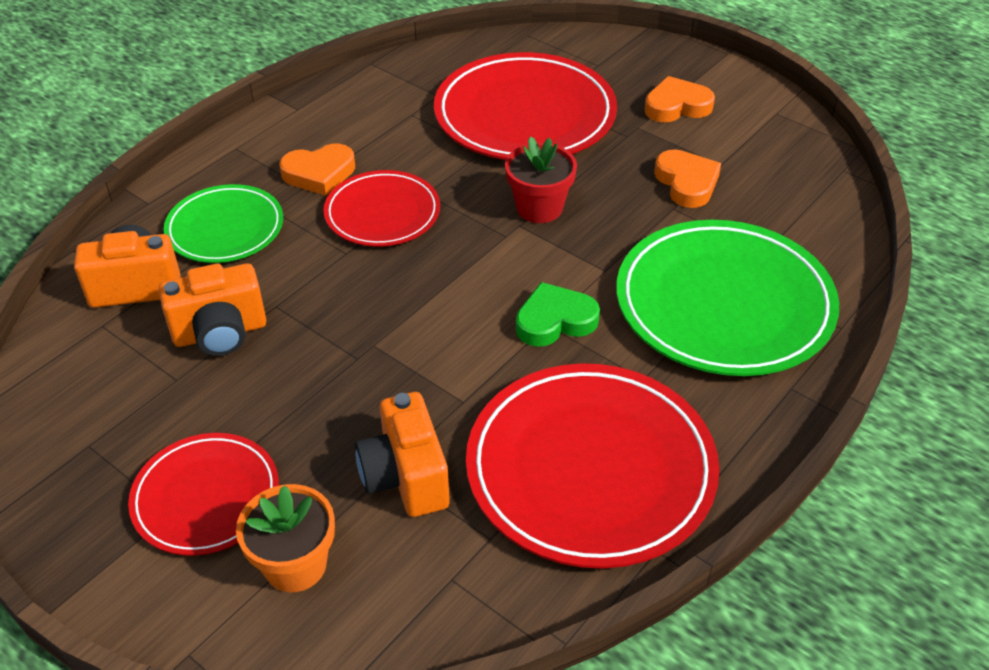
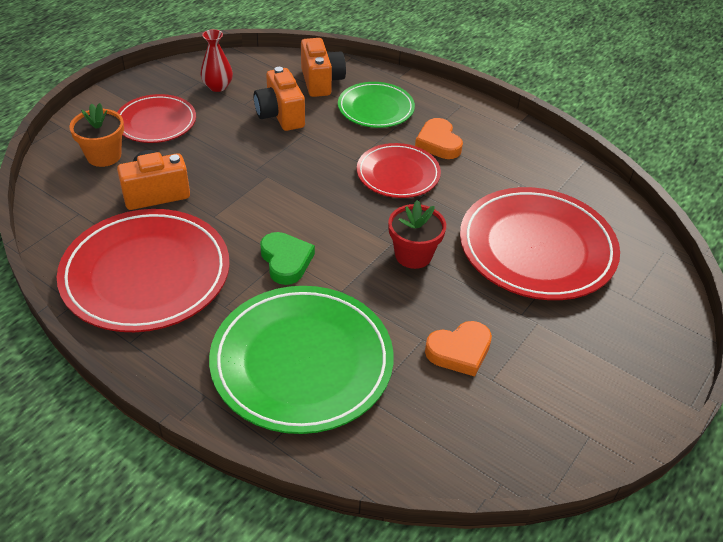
camera: 85 degrees right, 0 degrees up
orange heart [645,76,715,122] -> none
none -> red vase [201,29,233,92]

